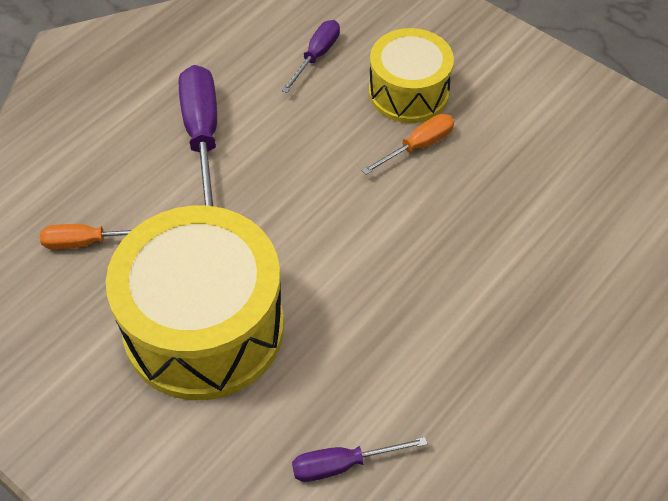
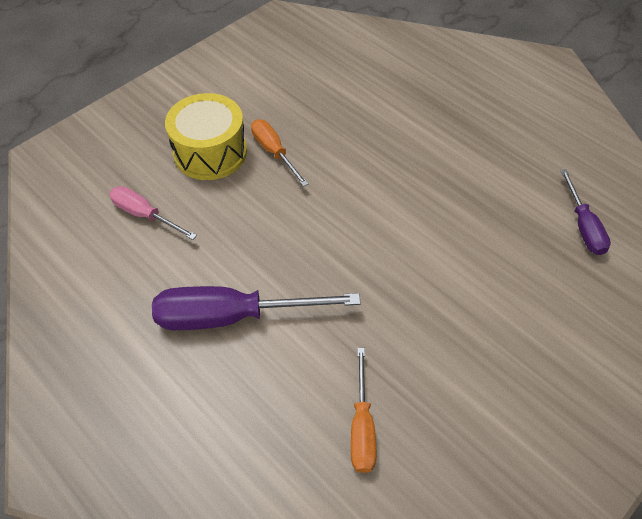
camera: 85 degrees left, 0 degrees up
yellow drum [106,206,284,400] -> none
purple screwdriver [282,20,340,93] -> pink screwdriver [109,186,197,240]

